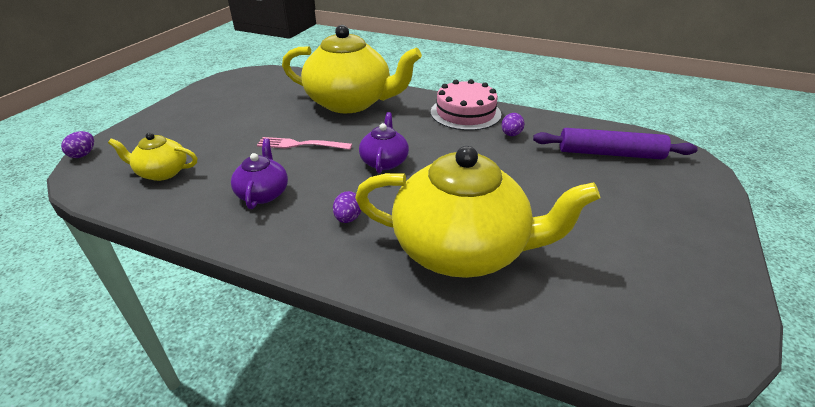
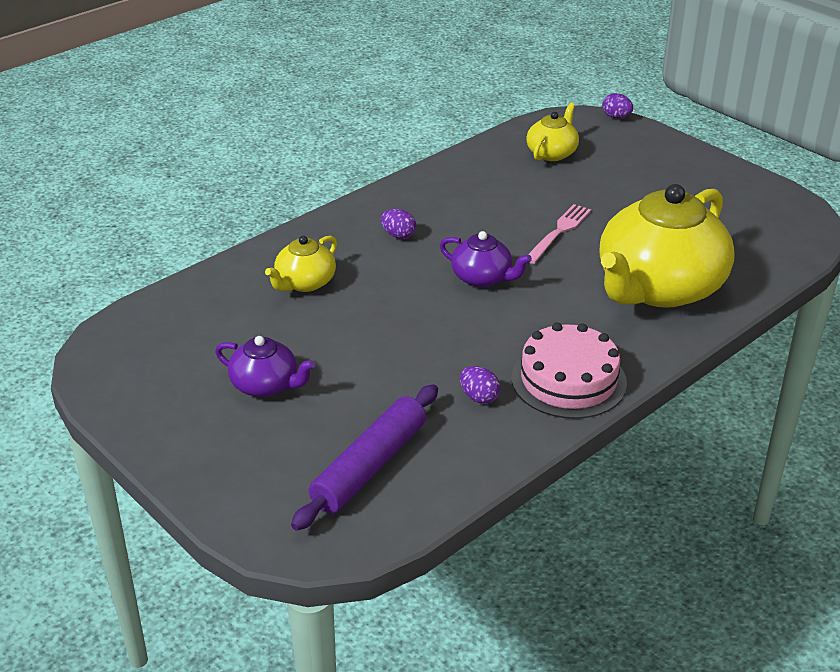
camera: 115 degrees right, 0 degrees up
purple teapot [231,139,288,209] -> purple teapot moved to [215,336,315,397]
yellow teapot [355,146,600,278] -> yellow teapot [265,236,337,292], size x0.47

